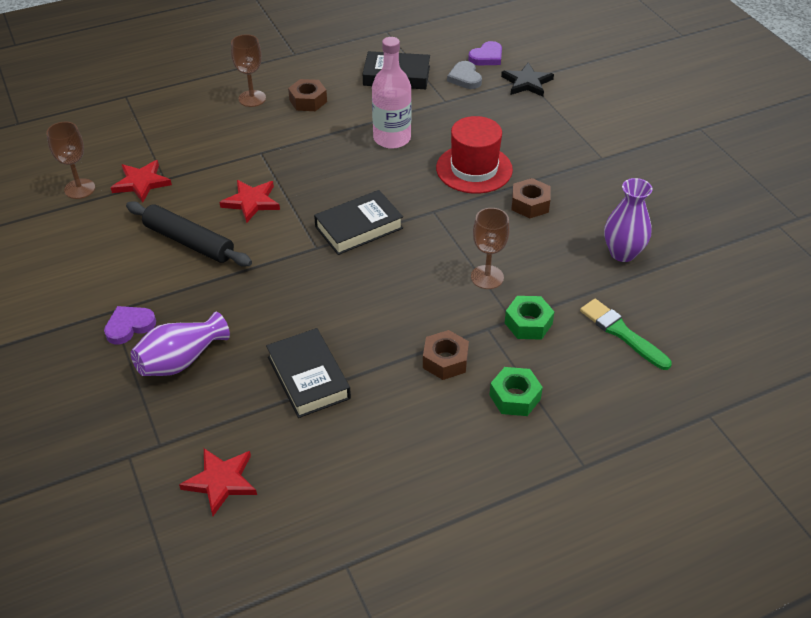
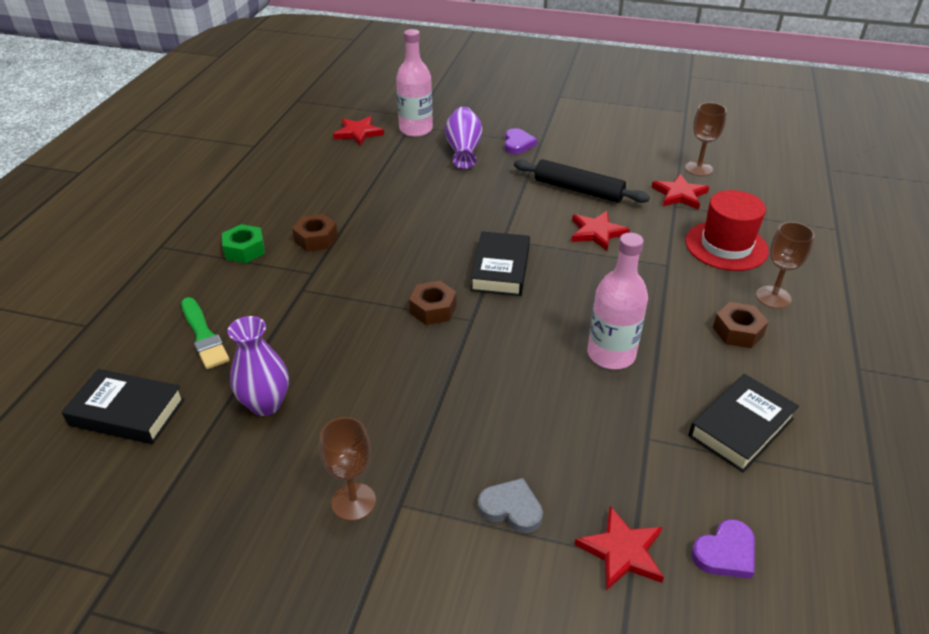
camera: 130 degrees right, 5 degrees down
black rolling pin [126,201,252,267] -> black rolling pin turned 45 degrees clockwise [514,159,650,203]
black book [266,328,351,418] -> black book moved to [61,369,185,444]
red hat [436,116,513,194] -> red hat moved to [685,190,769,271]
grey heart [447,61,482,89] -> grey heart moved to [478,478,543,533]
purple heart [468,41,502,65] -> purple heart turned 120 degrees counterclockwise [691,519,755,579]
brown goblet [471,208,510,289] -> brown goblet moved to [320,417,376,521]
black star [501,63,554,96] -> red star [574,506,664,591]
green nut [505,296,554,340] -> none
brown nut [511,178,550,218] -> brown nut moved to [409,281,457,325]
green brush [580,299,672,370] -> green brush turned 60 degrees clockwise [181,297,230,369]
none -> pink bottle [396,29,433,137]

